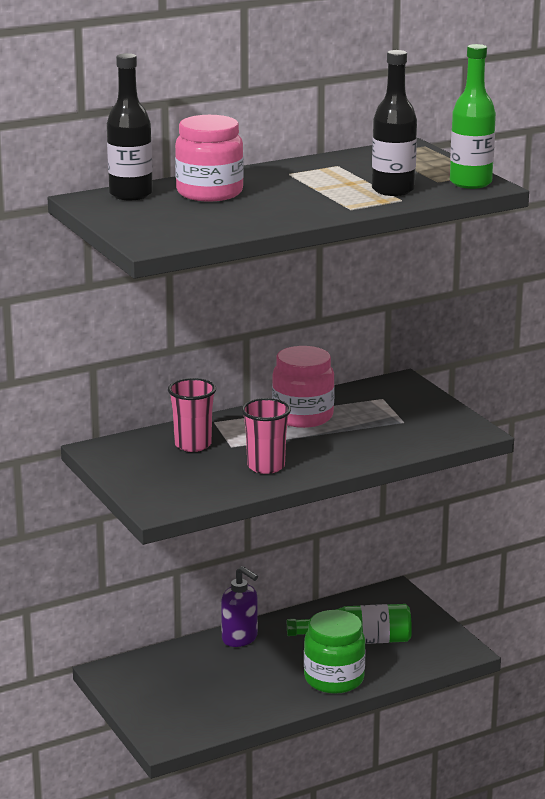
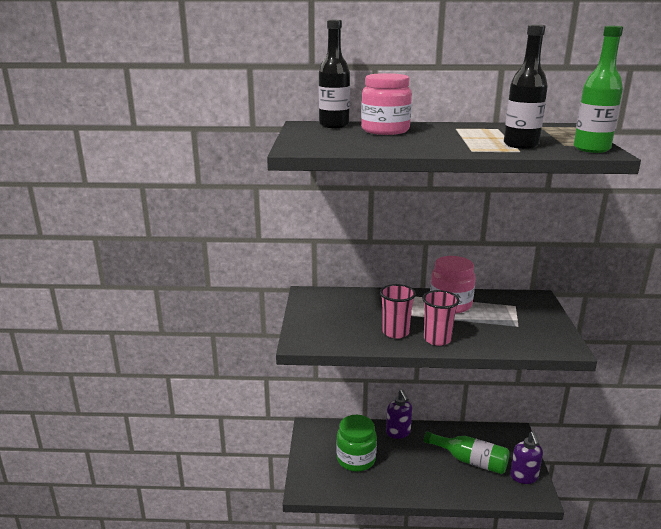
camera: 30 degrees right, 0 degrees up
pink cup [168,378,216,452] -> pink cup moved to [422,290,460,346]
green jar [304,610,366,694] -> green jar moved to [336,415,377,472]
none -> purple soap dispenser [510,432,543,484]

